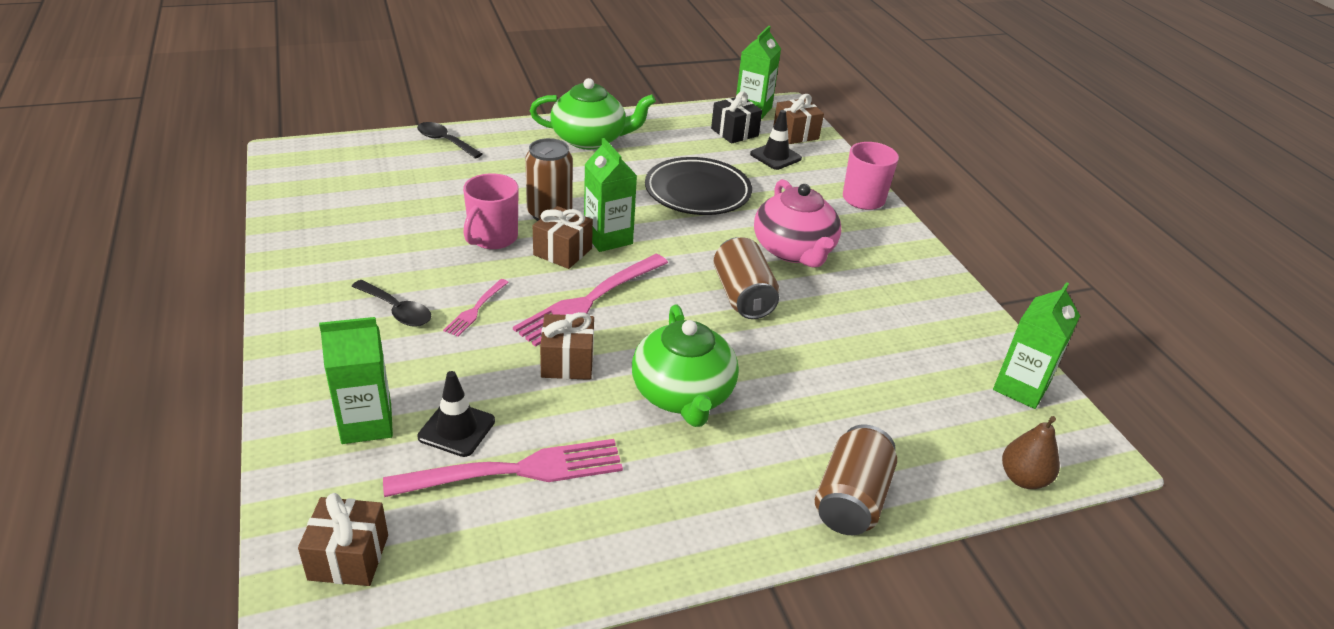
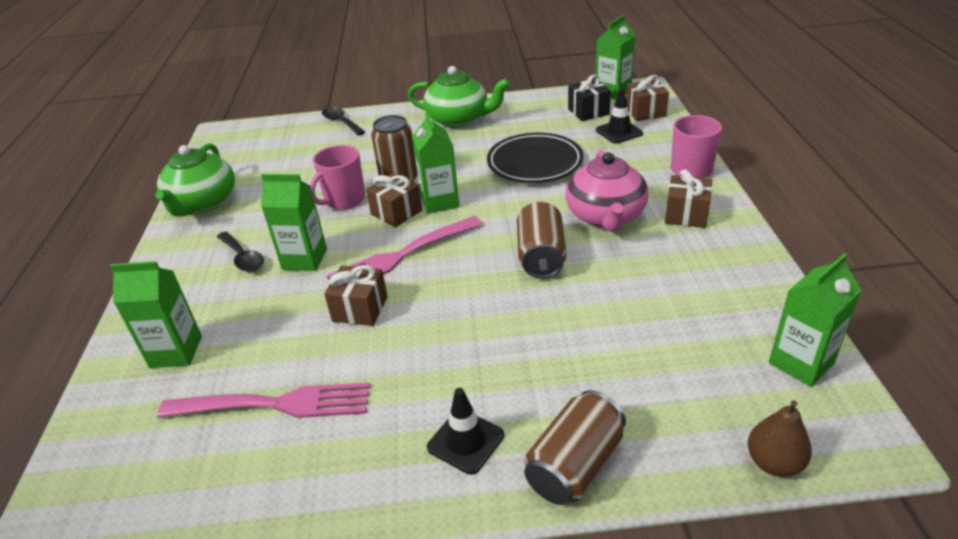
camera: 20 degrees right, 0 degrees up
brown gift [298,493,388,586] -> brown gift moved to [665,169,712,228]
black traffic cone [417,371,495,457] -> black traffic cone moved to [427,388,504,475]
pink fork [443,279,509,337] -> green carton [261,174,327,271]
green teapot [632,304,739,427] -> green teapot moved to [155,143,235,216]

